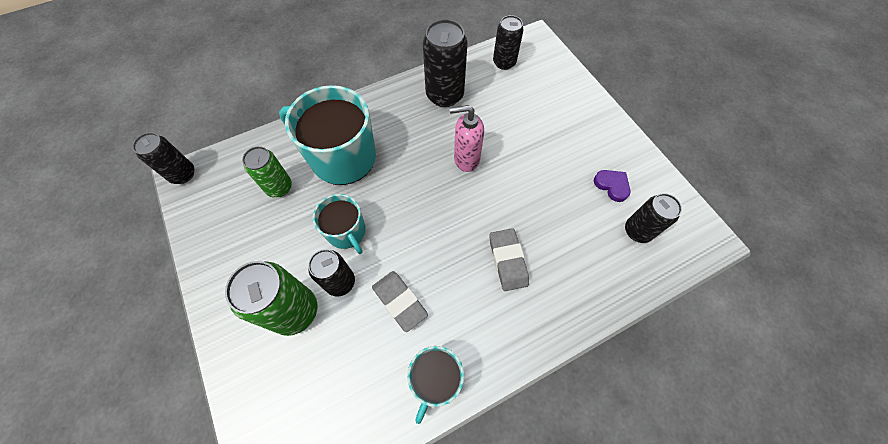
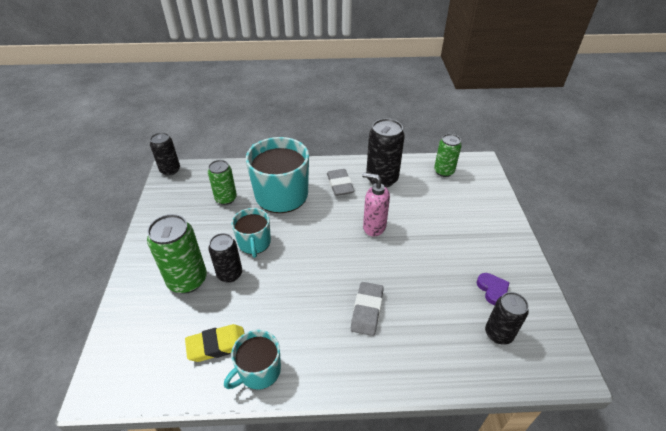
camera: 25 degrees right, 20 degrees down
grey eraser [372,271,428,332] -> grey eraser moved to [327,169,354,196]
black can [493,15,524,70] -> green can [434,134,462,177]
none -> yellow eraser [185,324,245,362]

